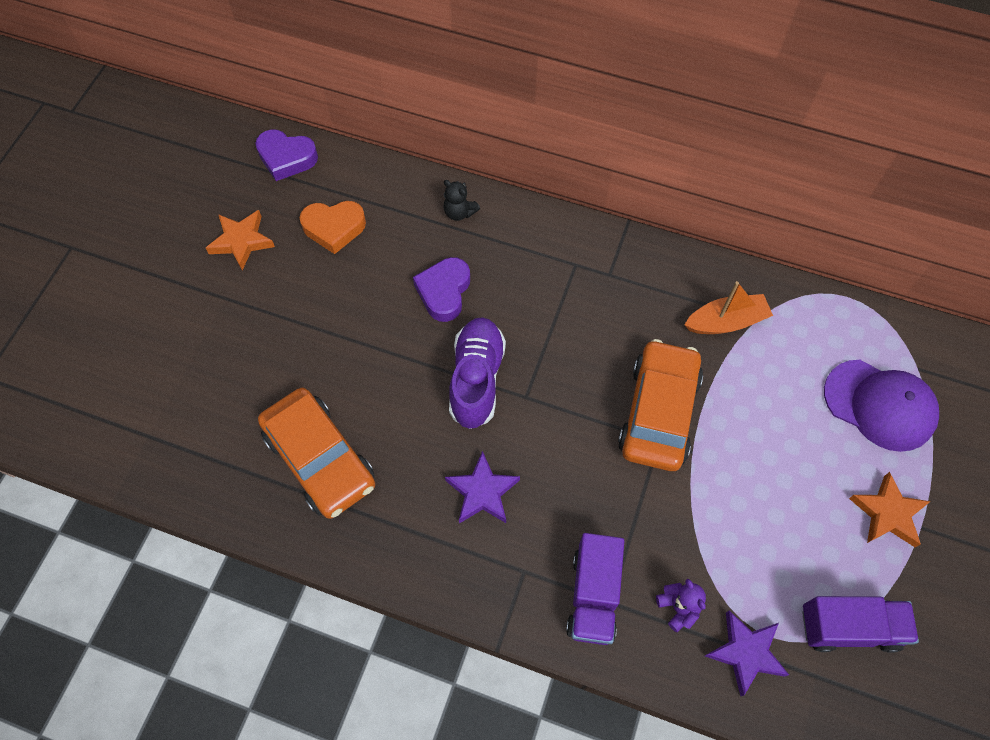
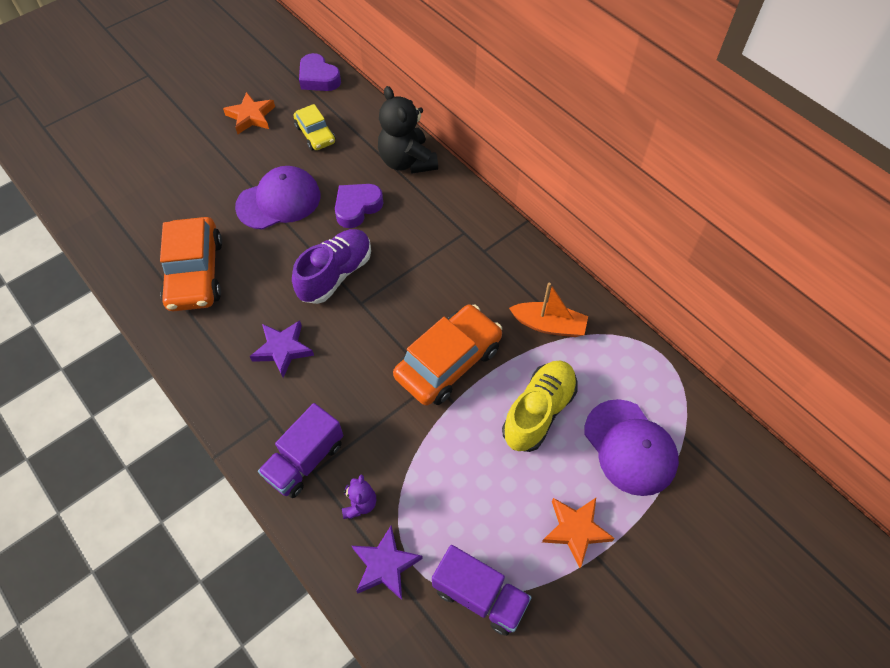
camera: 30 degrees right, 5 degrees down
orange heart [300,201,366,254] -> yellow car [293,104,336,150]
black teddy bear [443,180,480,221] -> black teddy bear [378,86,438,174], size x2.06
none -> purple cap [235,166,320,230]
none -> yellow shoe [502,360,578,452]

